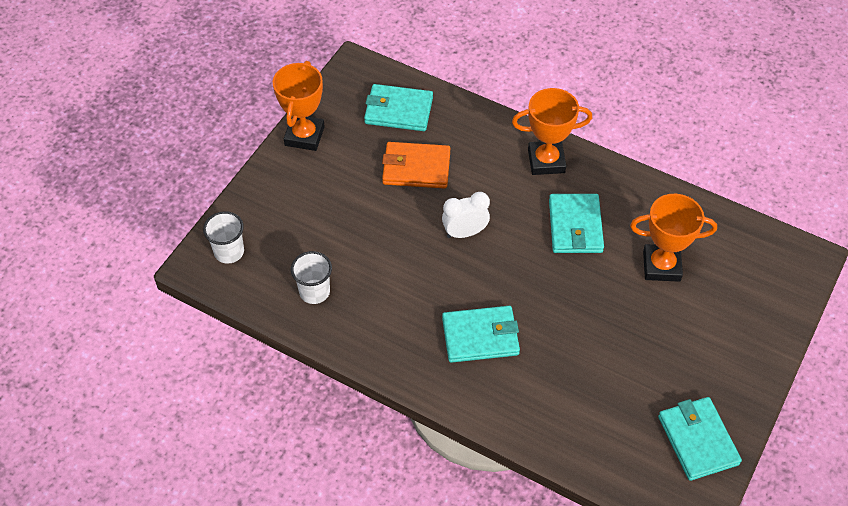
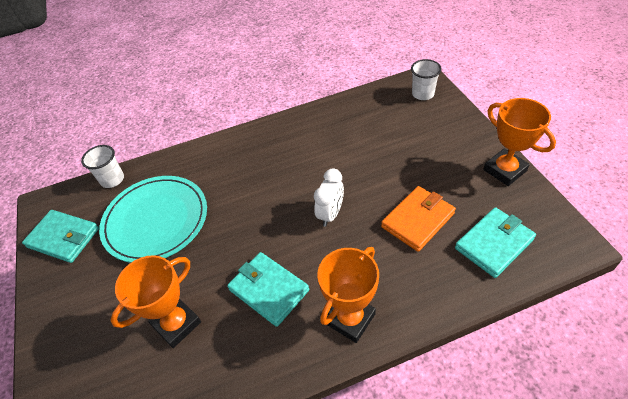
camera: 135 degrees right, 5 degrees down
white cup [291,251,332,304] -> white cup moved to [81,145,124,188]
turquoise wallet [442,306,520,363] -> none
none -> turquoise plate [99,176,207,263]

